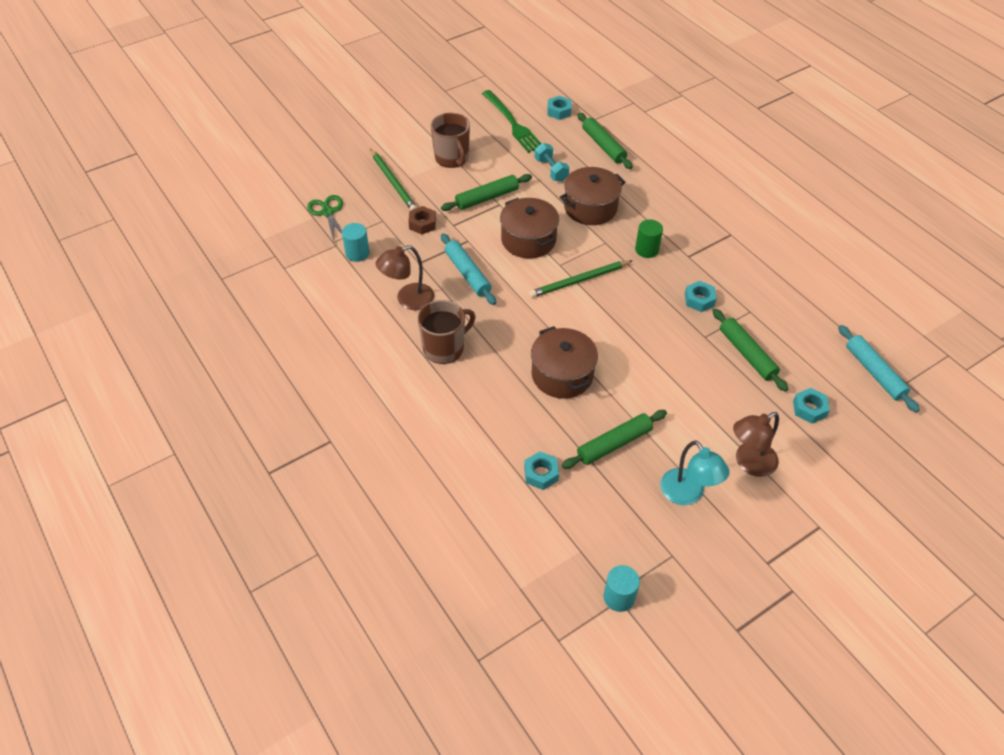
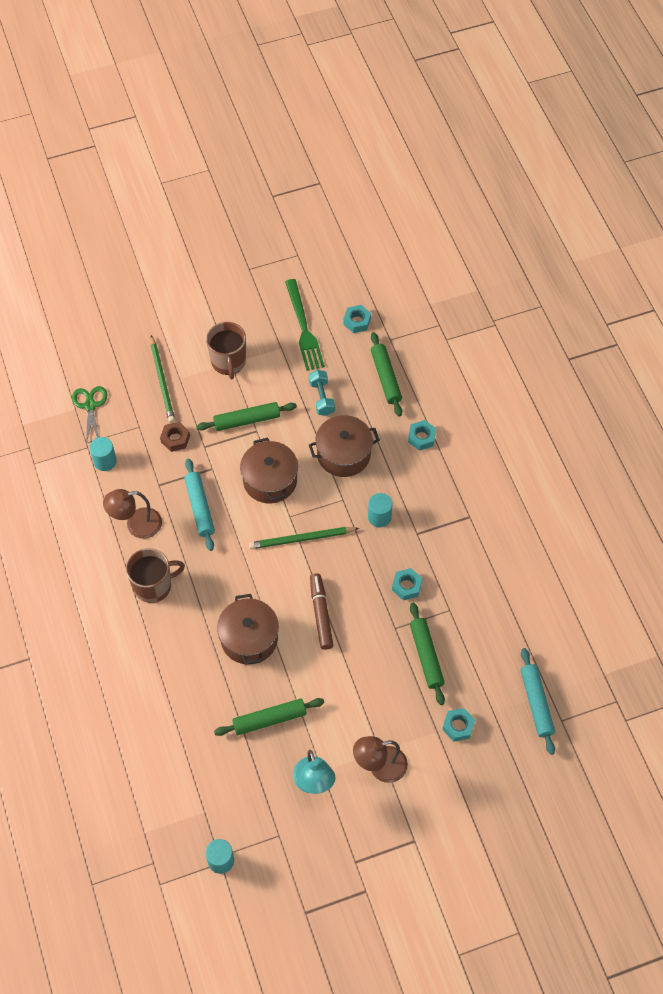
camera: 15 degrees right, 10 degrees up
turquoise nut [524,451,559,490] -> turquoise nut moved to [408,420,436,451]
green cylinder [635,219,663,258] -> turquoise cylinder [368,493,393,527]
none -> brown marker [310,573,333,650]

